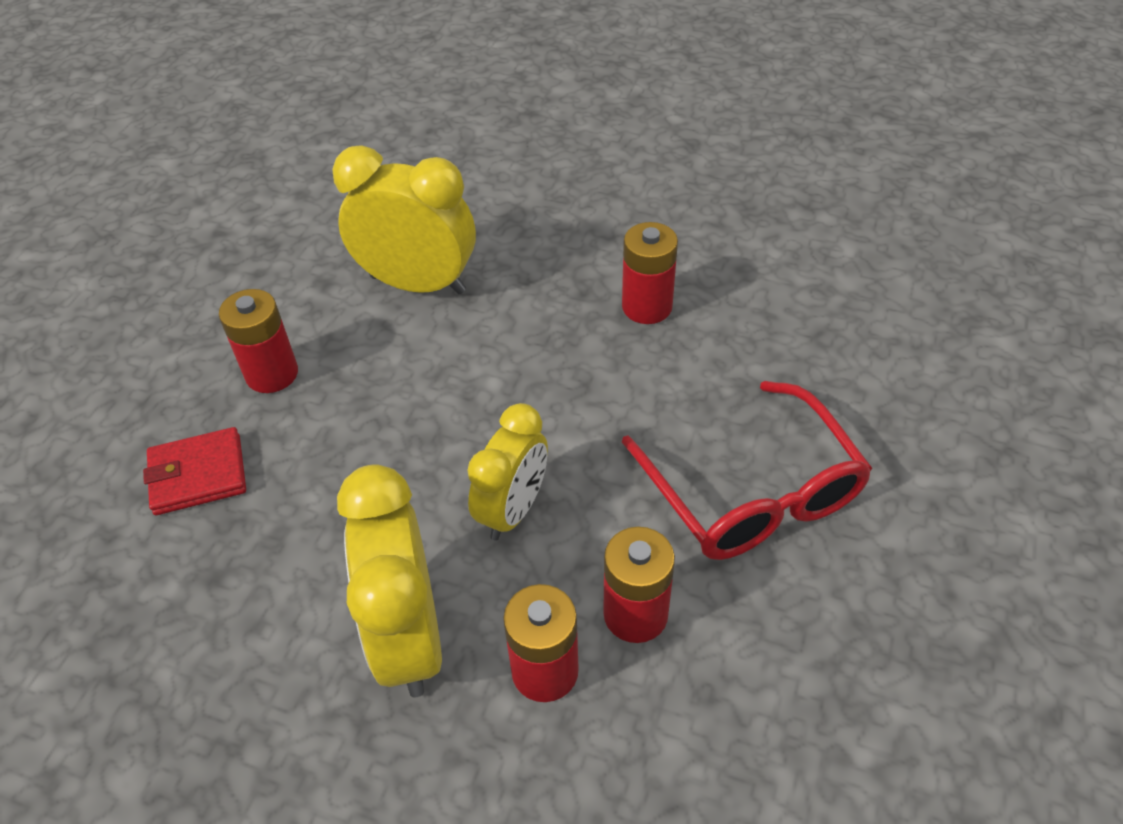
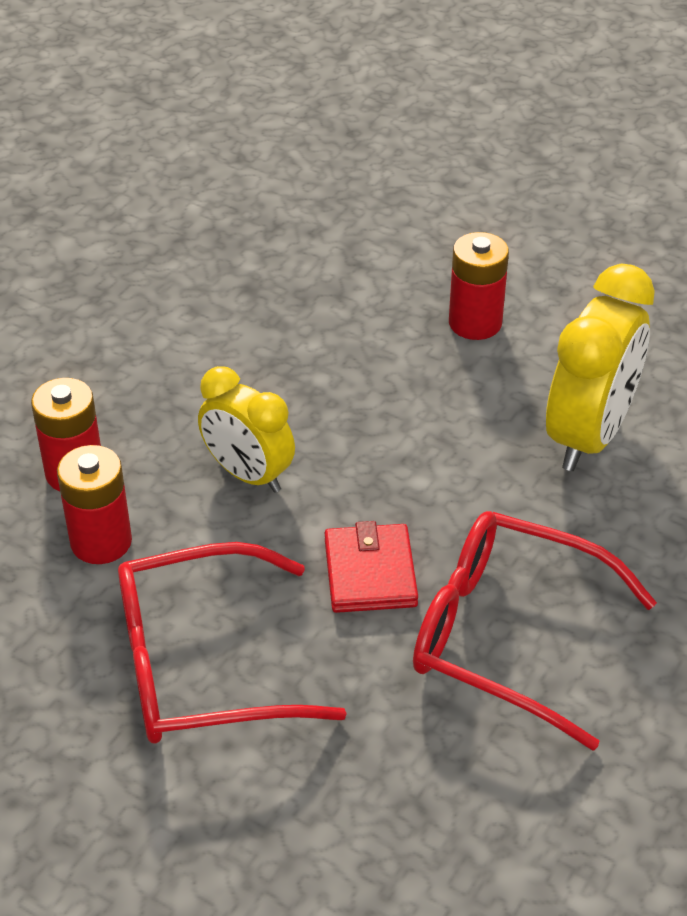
camera: 100 degrees right, 5 degrees down
red wallet [143,427,246,515] -> red wallet moved to [325,521,418,613]
yellow clock [337,464,442,697] -> none
red battery [622,222,678,324] -> red glasses [413,511,657,751]

